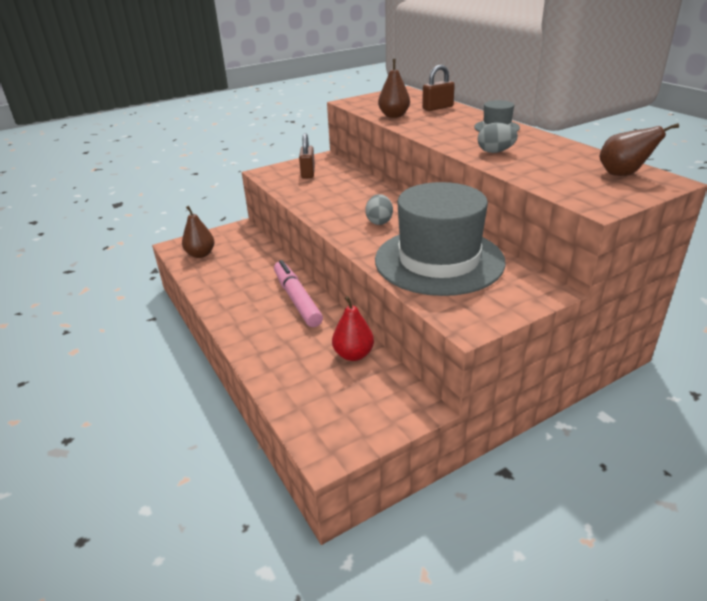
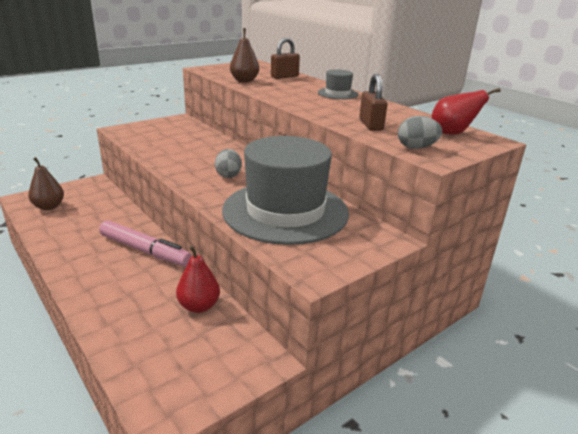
camera: 10 degrees left, 5 degrees down
pink marker [274,260,323,327] -> pink marker turned 150 degrees clockwise [99,220,192,266]
brown padlock [299,133,315,179] -> brown padlock moved to [359,74,387,131]
grey egg [478,123,518,153] -> grey egg moved to [398,116,442,149]
brown pear [599,123,679,176] -> red pear [431,88,501,135]

